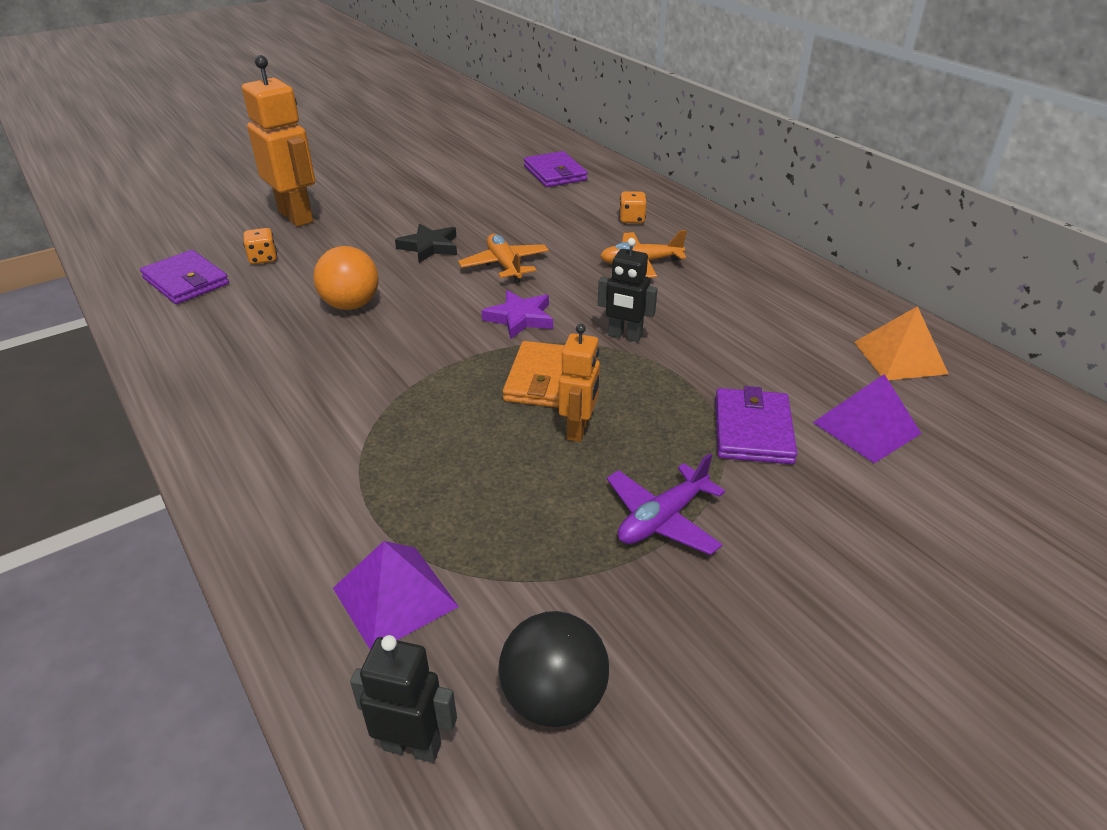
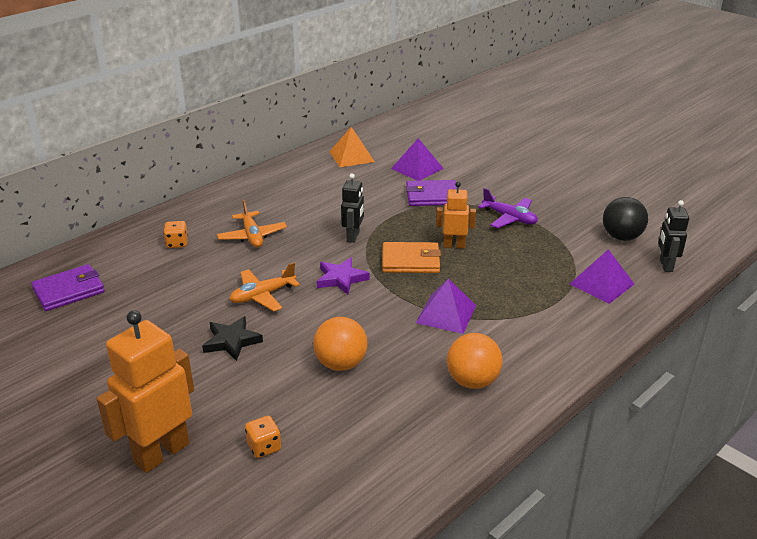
camera: 100 degrees left, 5 degrees down
purple wallet [140,250,229,304] -> none
none -> purple pyramid [416,278,476,334]
none -> orange ball [447,333,503,389]

